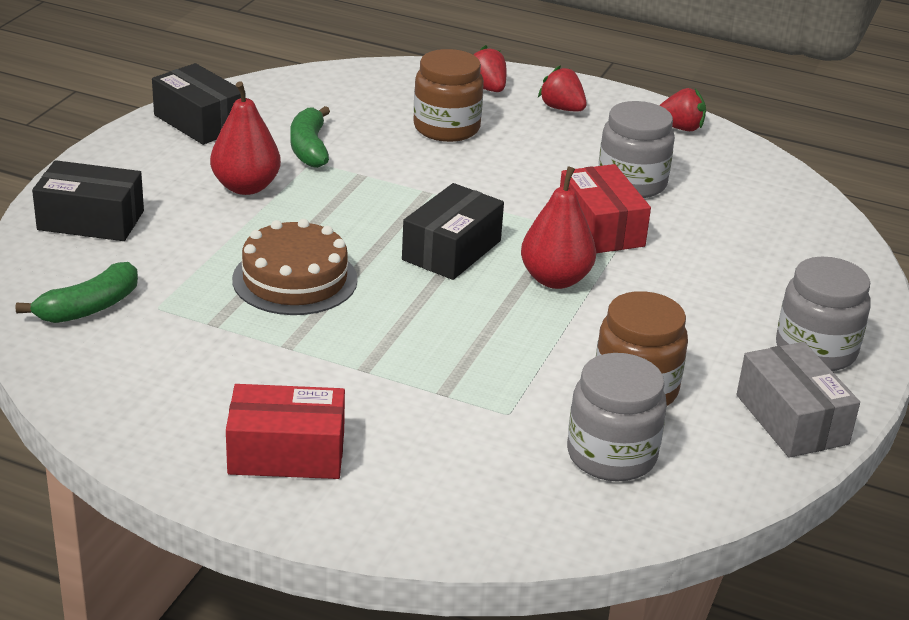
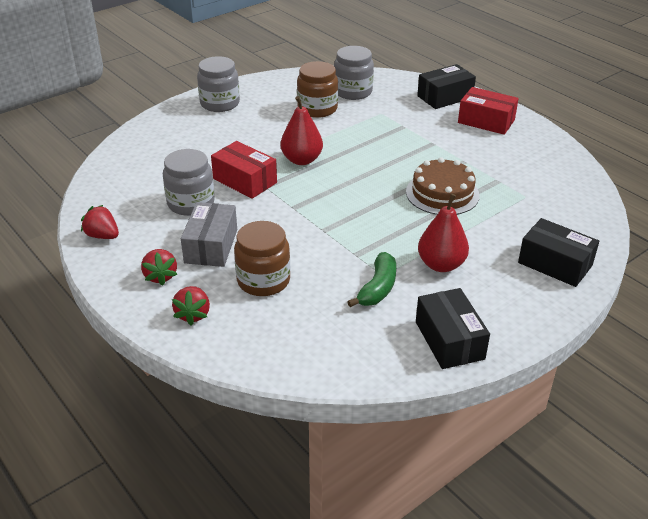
camera: 150 degrees left, 5 degrees up
green banana [16,262,138,323] -> none
black box [402,183,504,280] -> black box moved to [417,64,476,109]
red box [560,164,651,253] -> red box turned 60 degrees counterclockwise [211,141,277,199]
grey box [737,342,860,458] -> grey box moved to [181,202,237,267]

